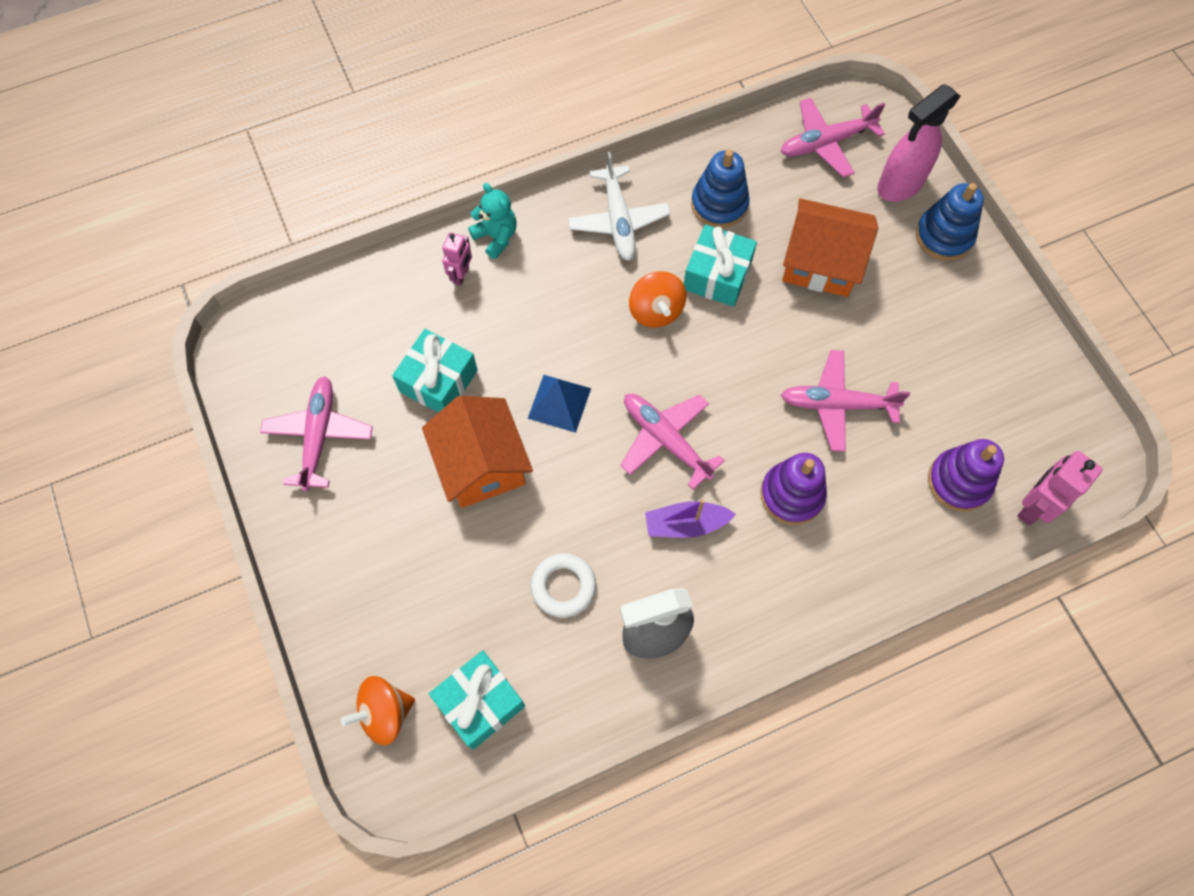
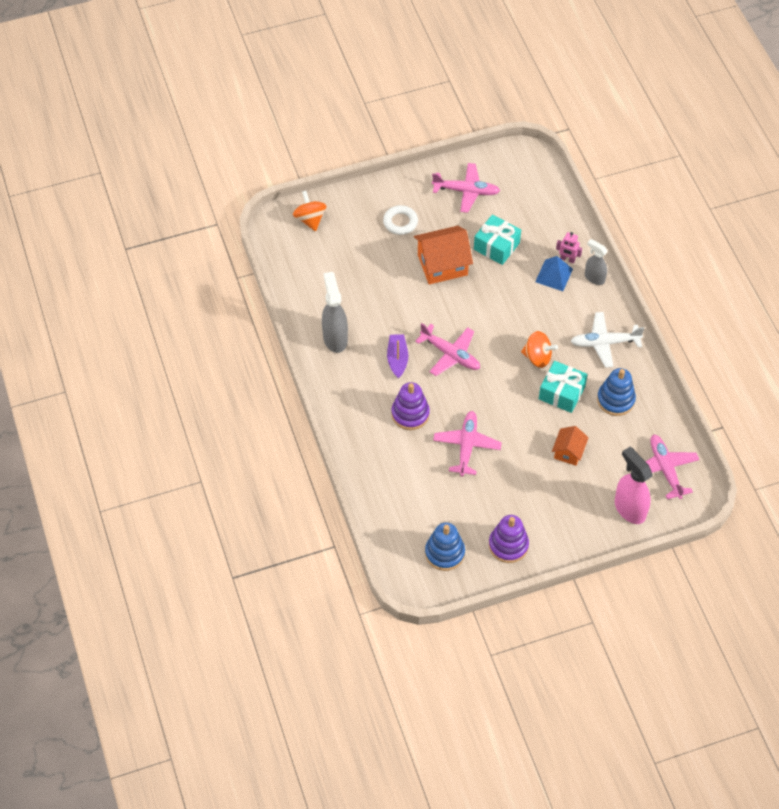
camera: 95 degrees right, 10 degrees down
turquoise gift [429,650,525,750] -> none
turquoise teddy bear [468,183,517,259] -> grey spray bottle [585,239,608,285]
blue pyramid [528,375,591,433] -> blue pyramid moved to [535,256,573,291]
white ring [531,553,596,617] -> white ring moved to [383,205,418,235]
pink plane [620,394,725,490] -> pink plane turned 75 degrees clockwise [415,323,480,376]
orange spinning top [629,271,686,328] -> orange spinning top turned 150 degrees counterclockwise [521,331,558,368]
orange house [782,198,878,297] -> orange house [552,426,589,465], size x0.57
blue stacking toy [916,183,984,261] -> blue stacking toy moved to [425,522,465,571]
purple stacking toy [928,439,1004,512] -> purple stacking toy moved to [489,515,529,563]
pink robot [1017,451,1102,525] -> none

